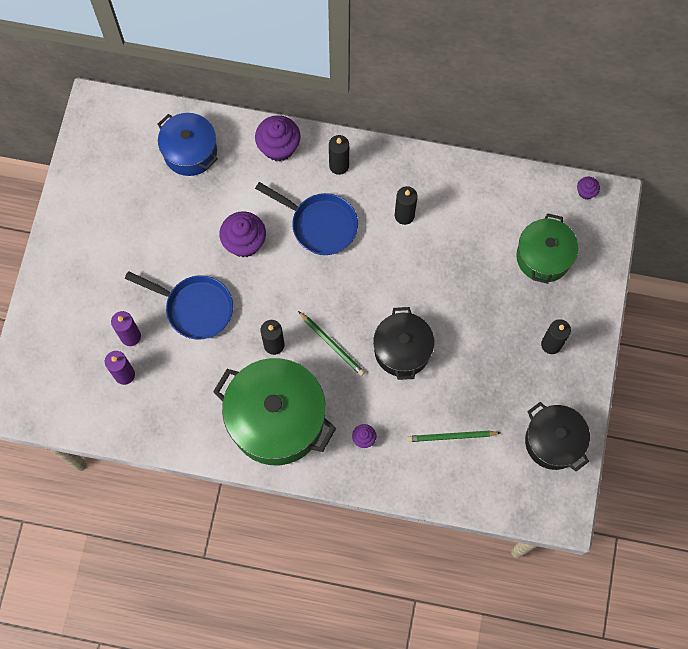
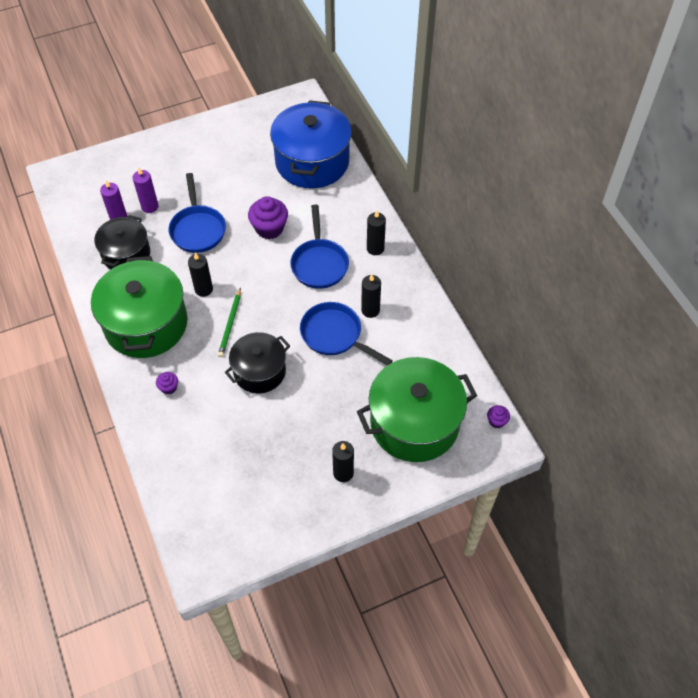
camera: 55 degrees right, 15 degrees down
blue pot [157,113,218,176] -> blue pot [270,100,352,189], size x1.64
purple cupcake [255,115,300,161] -> none
green pencil [407,431,501,442] -> none
green pot [516,213,578,284] -> green pot [357,357,477,462], size x1.64
black pot [525,402,590,471] -> black pot moved to [94,215,150,270]
none -> blue pan [300,302,393,366]

